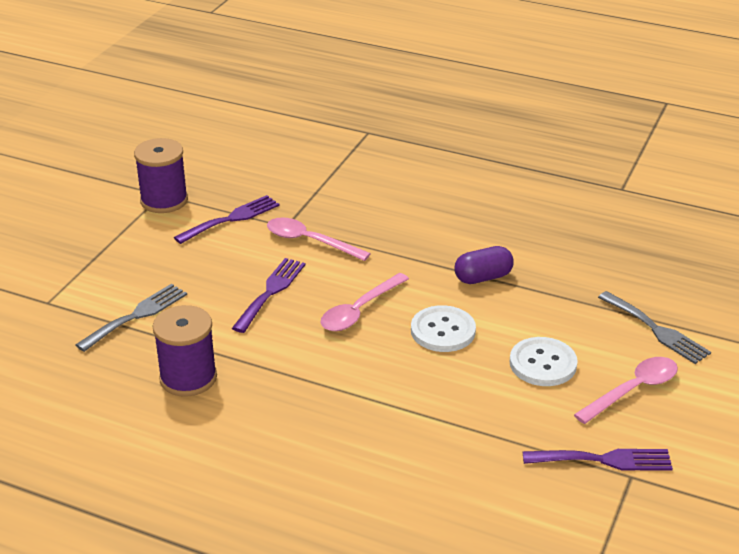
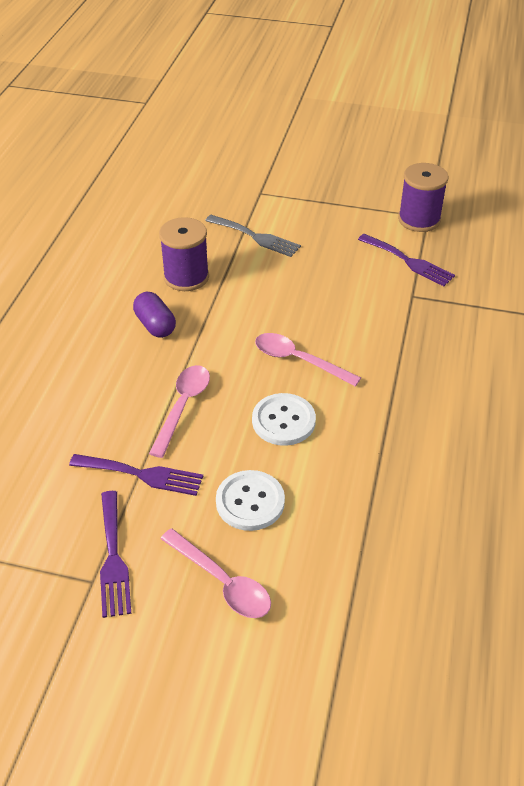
camera: 80 degrees right, 10 degrees up
purple fork [232,258,306,333] -> purple fork moved to [69,454,203,496]
pink spoon [267,217,371,261] -> pink spoon moved to [149,365,210,458]
purple capsule [454,246,514,284] -> purple capsule moved to [133,292,176,338]
grey fork [598,291,711,364] -> none

